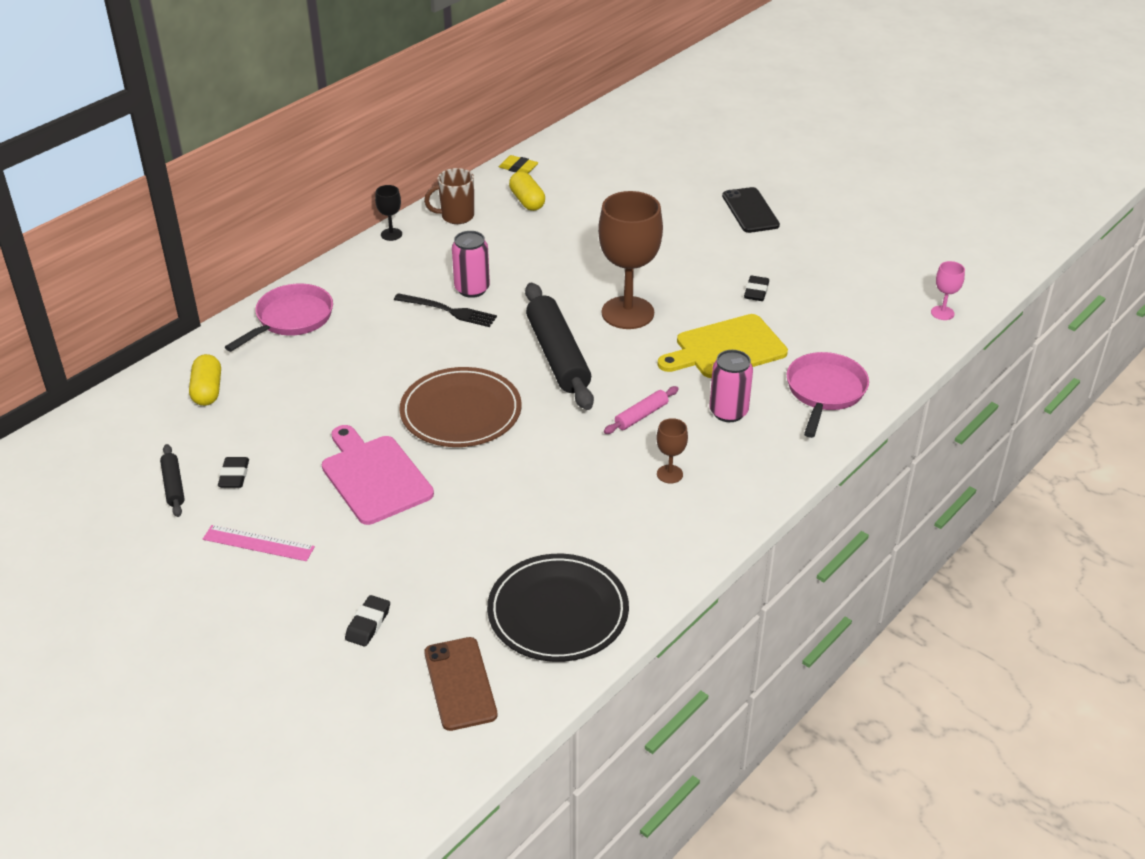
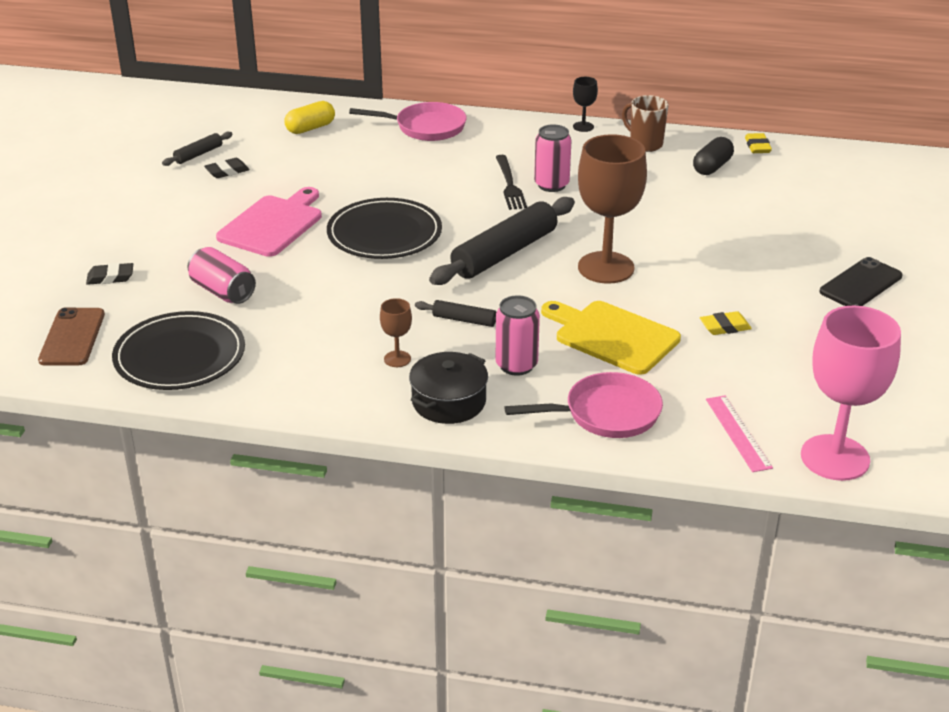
camera: 60 degrees right, 5 degrees down
pink ruler [203,525,315,561] -> pink ruler moved to [706,395,773,472]
brown plate [399,367,522,447] -> black plate [327,198,442,259]
brown phone [424,637,497,731] -> brown phone turned 45 degrees counterclockwise [38,307,105,366]
yellow capsule [509,171,545,211] -> black capsule [693,137,734,175]
pink rolling pin [604,386,679,434] -> black rolling pin [415,300,496,327]
black eraser [744,276,769,301] -> yellow eraser [700,311,752,335]
pink goblet [931,261,965,320] -> pink goblet [801,306,901,481], size x2.29
none -> pink can [188,247,256,304]
none -> black pot [409,352,488,424]

